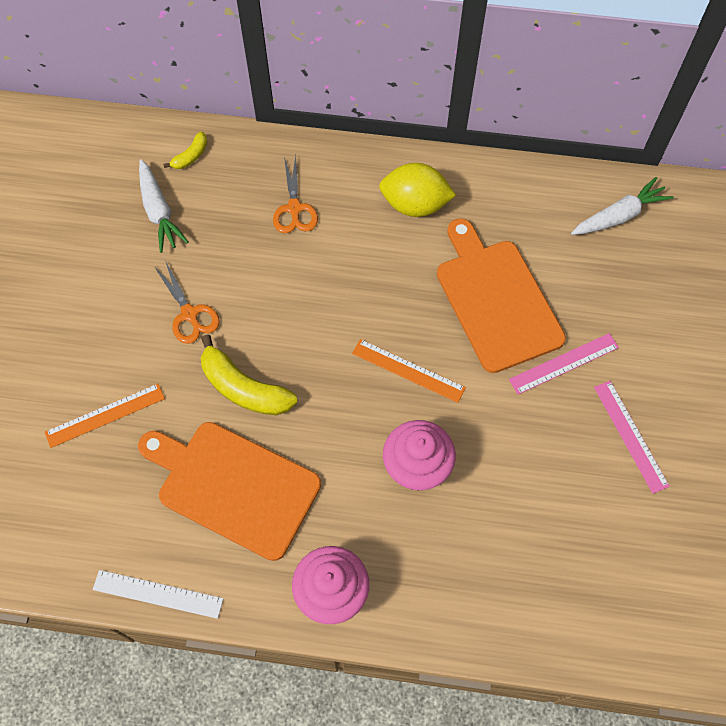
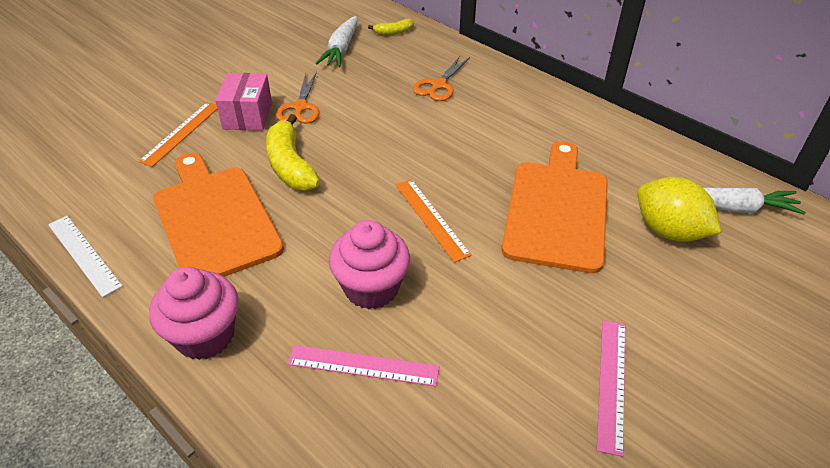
camera: 35 degrees right, 20 degrees down
orange ruler [45,383,165,448] -> orange ruler turned 75 degrees counterclockwise [138,102,217,167]
yellow lemon [379,163,456,217] -> yellow lemon moved to [637,177,722,242]
pink ruler [509,333,619,395] -> pink ruler moved to [288,345,439,387]
none -> pink box [215,73,272,131]

